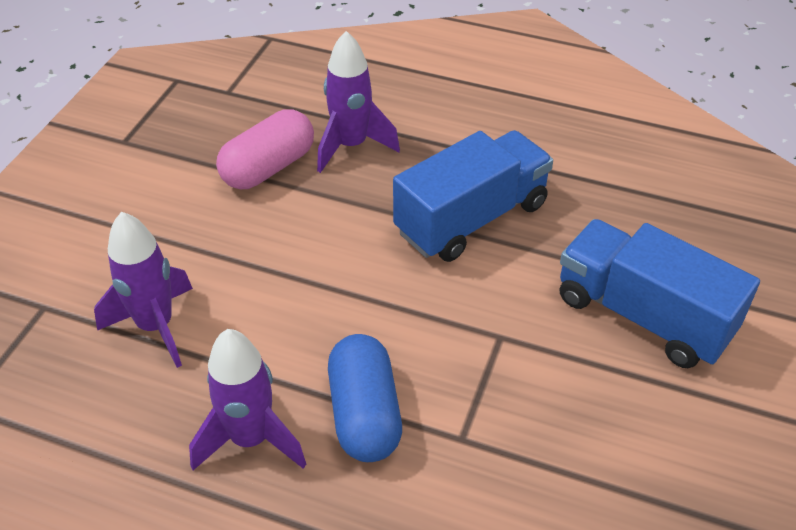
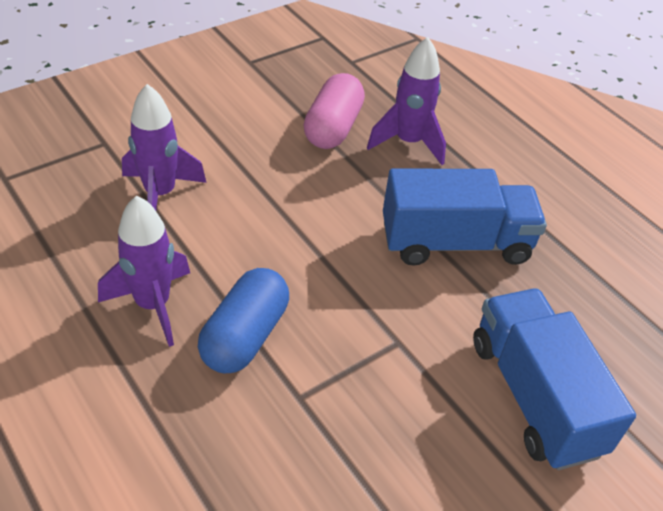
camera: 30 degrees right, 0 degrees up
pink capsule [216,109,314,189] -> pink capsule turned 60 degrees counterclockwise [303,73,365,149]

